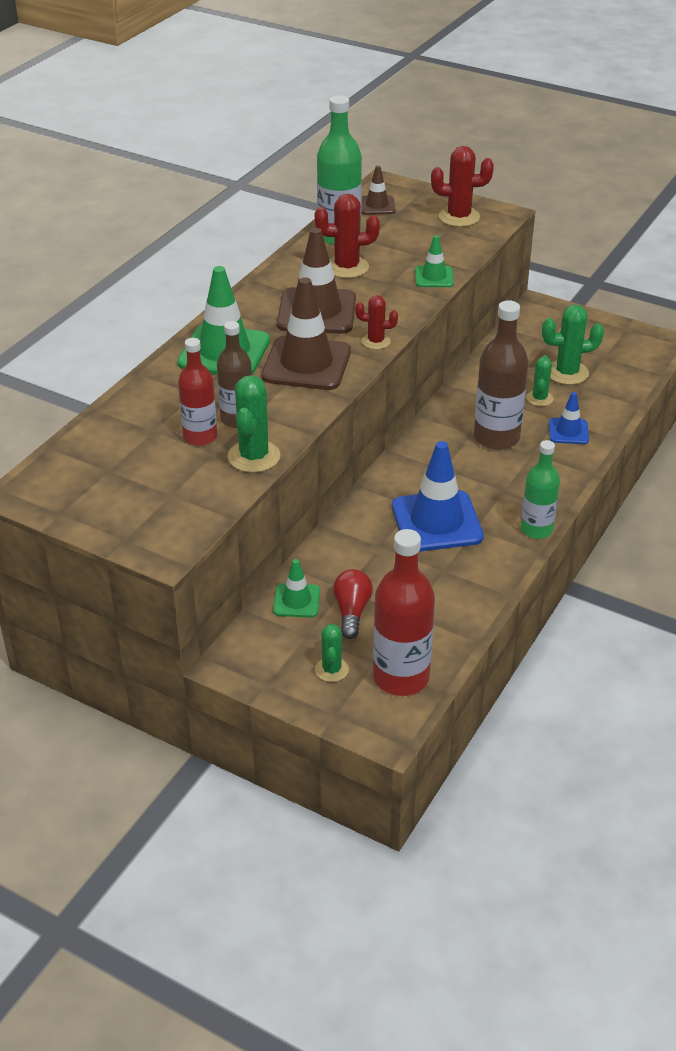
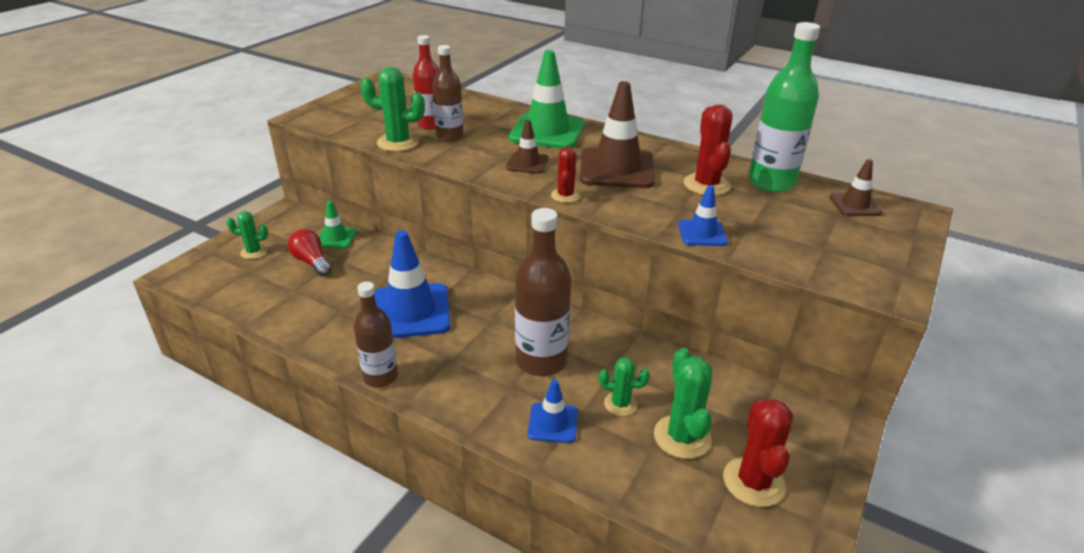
camera: 90 degrees right, 5 degrees down
brown traffic cone [261,277,351,390] -> brown traffic cone [506,120,549,174], size x0.52
red light bulb [333,569,373,639] -> red light bulb turned 135 degrees counterclockwise [288,229,332,277]
red bottle [373,529,435,696] -> none
green traffic cone [415,235,454,287] -> blue traffic cone [678,185,728,246]
red cactus [431,146,494,227] -> red cactus moved to [723,399,793,507]
green bottle [521,440,560,539] -> brown bottle [353,281,398,388]

